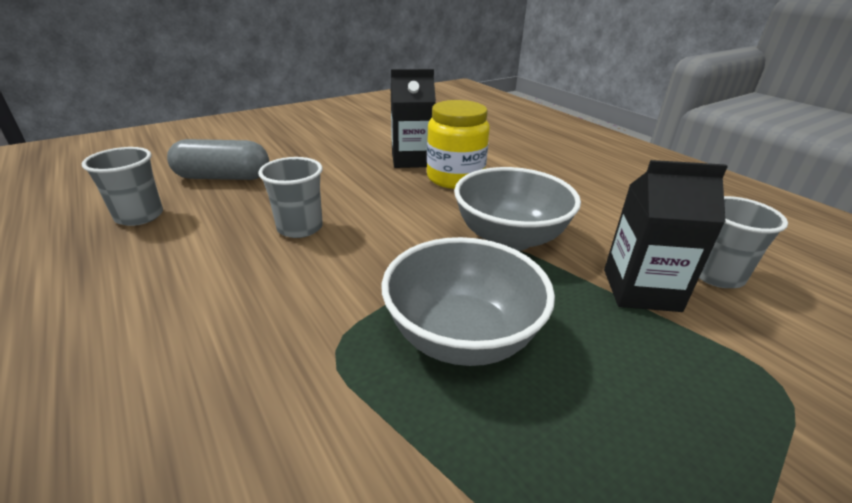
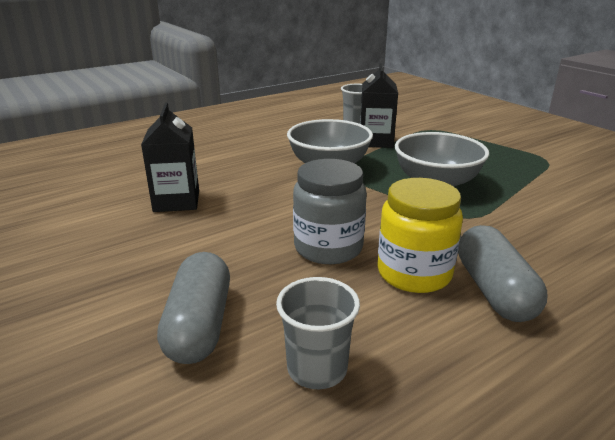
camera: 90 degrees left, 5 degrees down
grey cup [258,157,323,238] -> grey jar [293,159,367,264]
yellow jar [427,100,490,189] -> yellow jar moved to [377,178,463,293]
none -> grey capsule [458,225,547,322]

